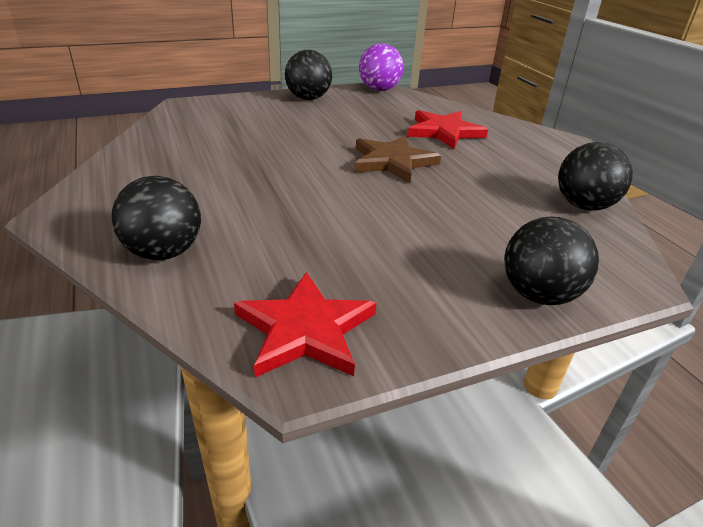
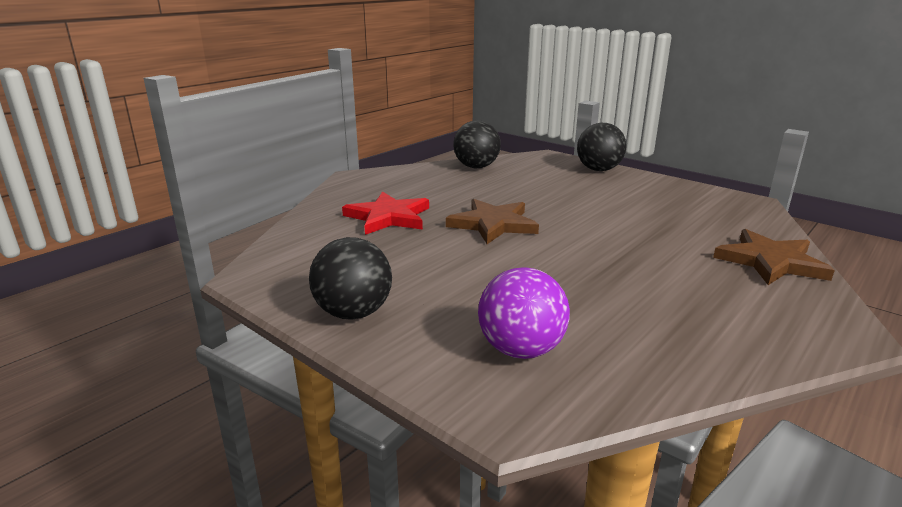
camera: 115 degrees left, 10 degrees down
black ball [112,176,201,260] -> brown star [713,229,835,285]
red star [234,272,376,377] -> none
purple ball [359,43,404,91] -> purple ball moved to [478,267,570,359]

